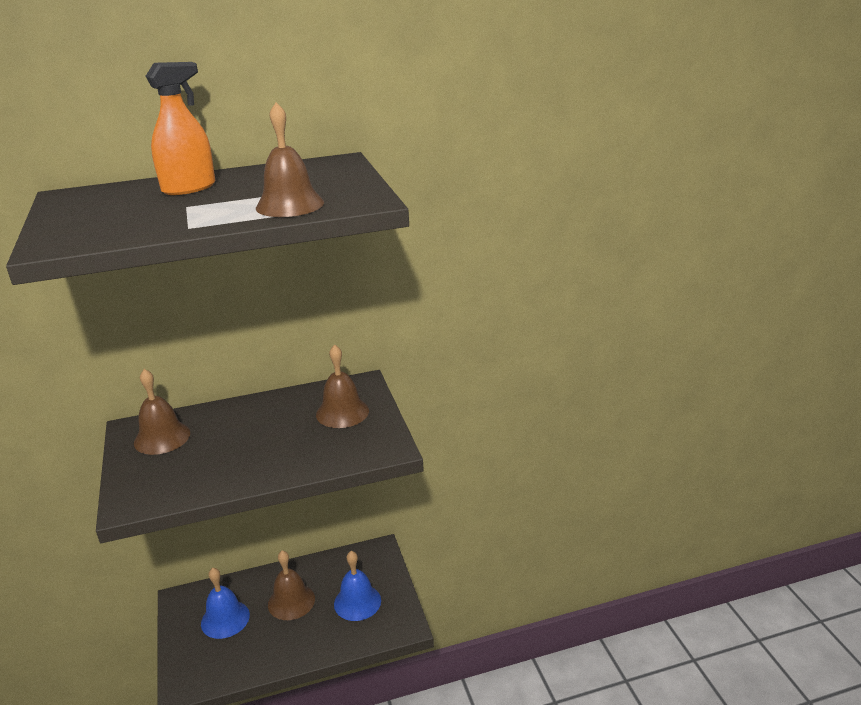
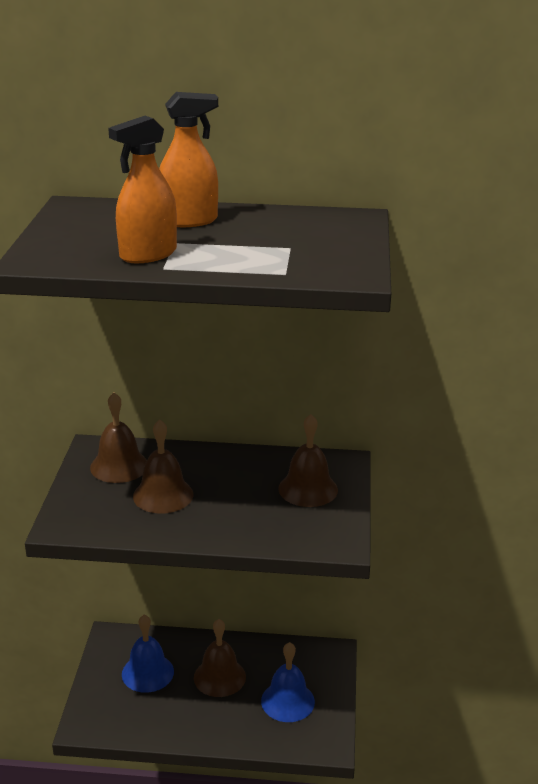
camera: 20 degrees right, 0 degrees up
brown bell [256,102,324,217] -> brown bell moved to [133,419,193,514]
none -> orange spray bottle [108,116,177,263]

